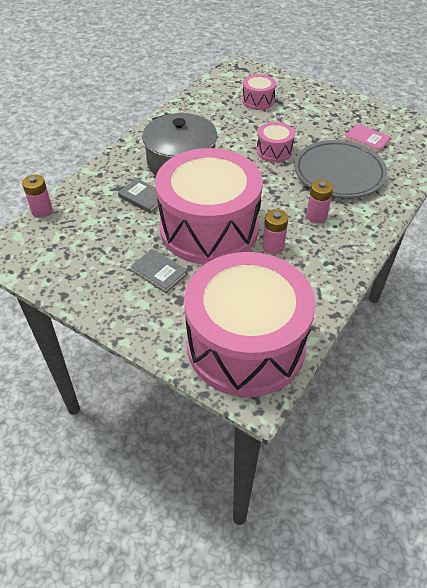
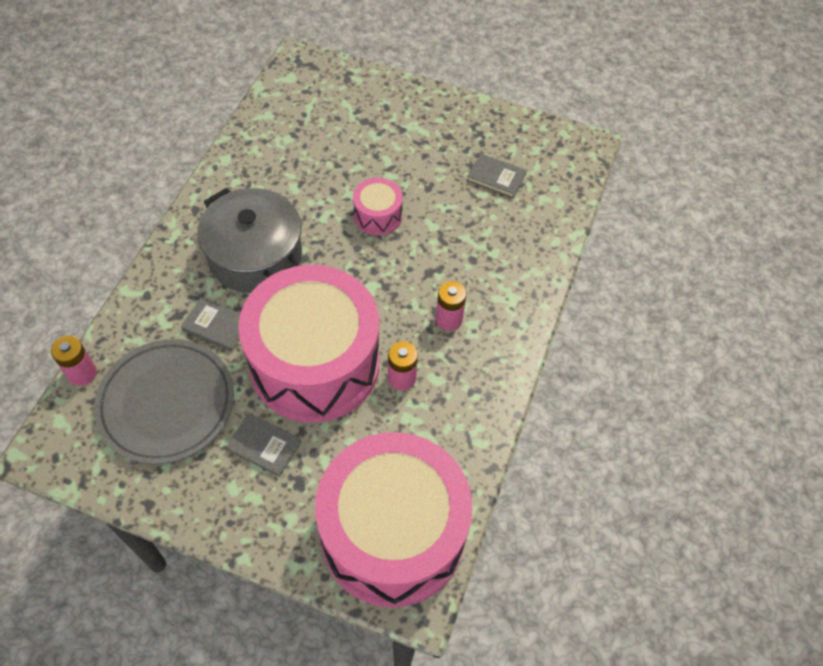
camera: 15 degrees left, 10 degrees up
pink drum [242,74,276,110] -> none
grey plate [294,140,387,198] -> grey plate moved to [94,339,234,464]
pink book [344,124,391,153] -> grey book [467,153,527,198]

